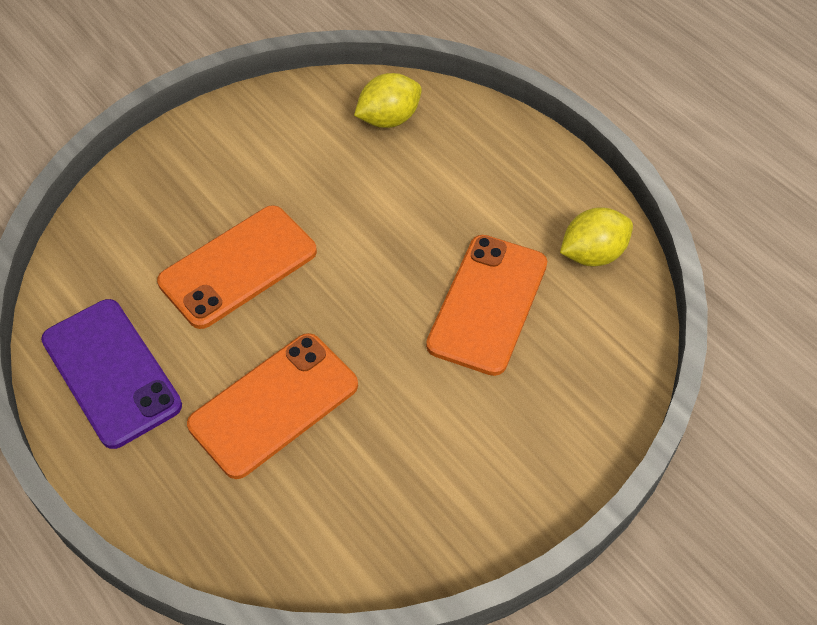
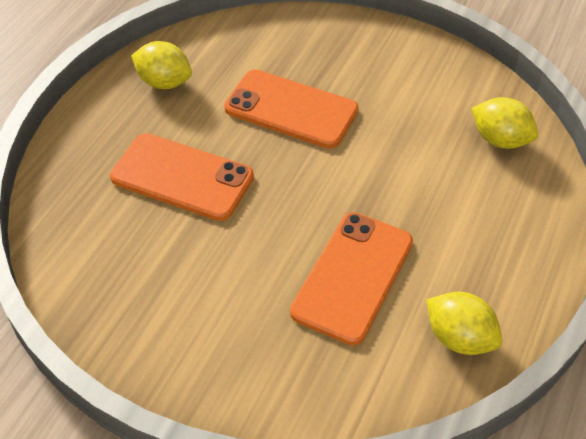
camera: 65 degrees right, 5 degrees down
purple phone [41,299,182,449] -> yellow lemon [131,41,192,89]
orange phone [426,235,547,376] -> orange phone turned 60 degrees counterclockwise [290,212,413,345]

